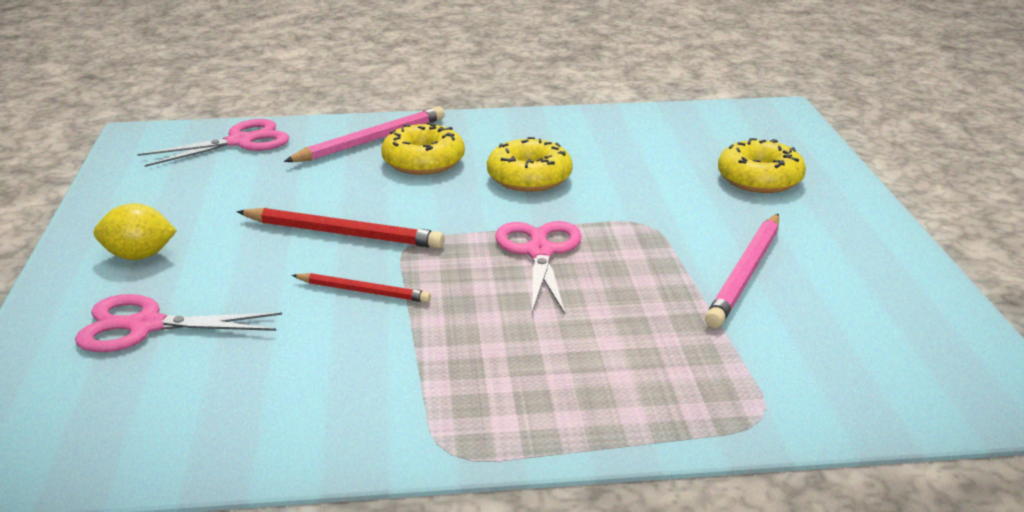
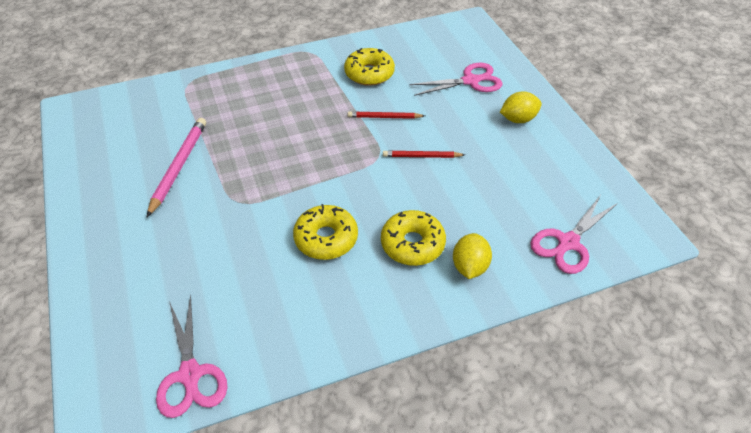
camera: 165 degrees right, 20 degrees up
red pencil [237,208,444,249] -> red pencil [383,151,465,158], size x0.61
pink pencil [284,106,445,162] -> yellow lemon [453,233,492,279]
pink scissors [495,221,582,314] -> pink scissors moved to [156,294,228,418]
yellow donut [718,138,806,193] -> yellow donut moved to [344,48,395,86]

